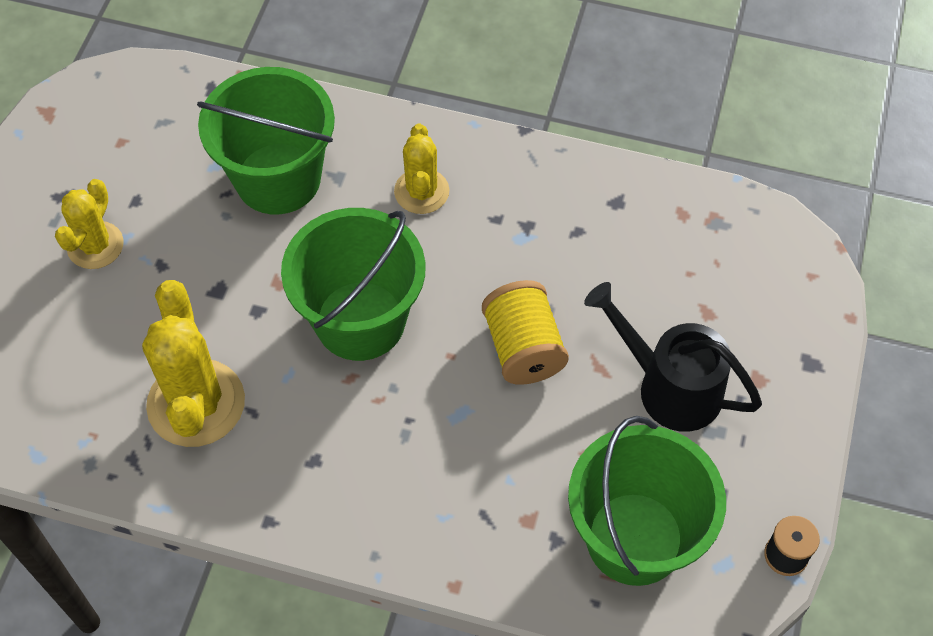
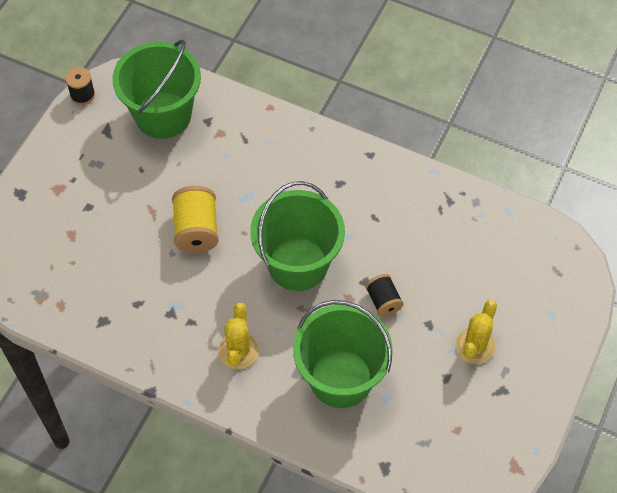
camera: 170 degrees left, 0 degrees up
yellow cactus [142,280,245,447] -> none
black watering can [584,282,762,432] -> none
none -> black spool [365,274,404,317]

